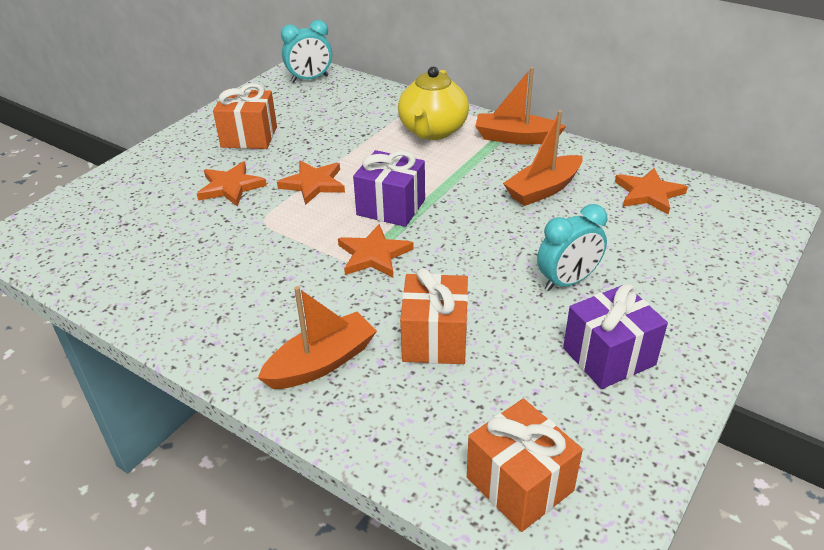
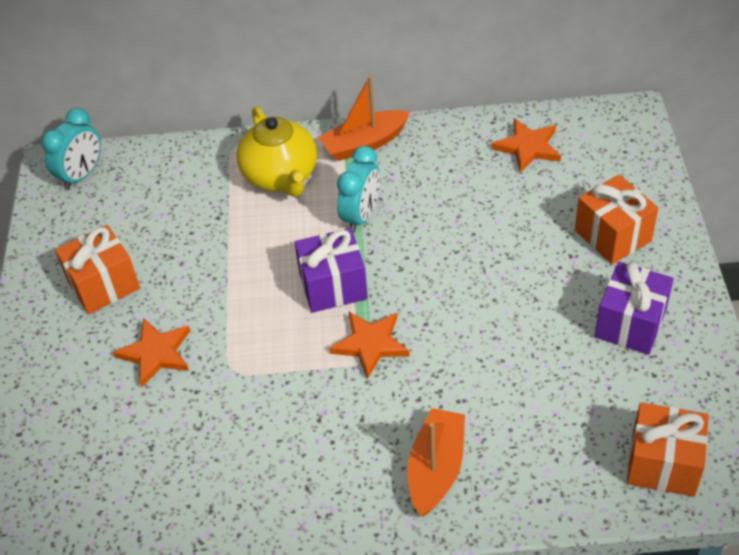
camera: 35 degrees left, 10 degrees up
orange star [277,161,345,205] -> none
orange gift [400,268,468,364] -> orange gift moved to [575,174,658,264]
orange boat [503,110,583,206] -> none
turquoise clock [537,204,607,291] -> turquoise clock moved to [337,146,380,233]

